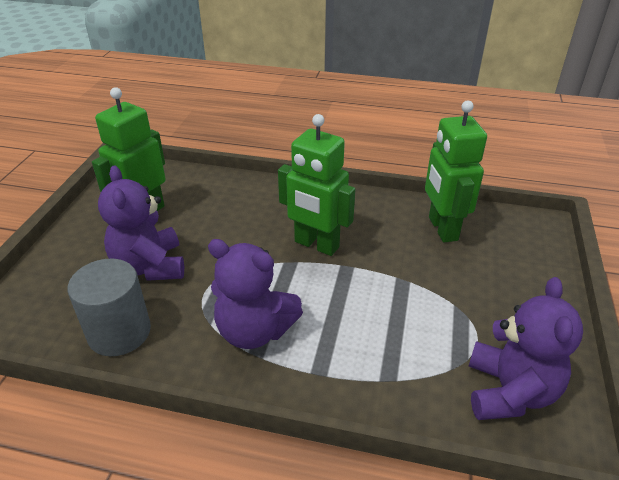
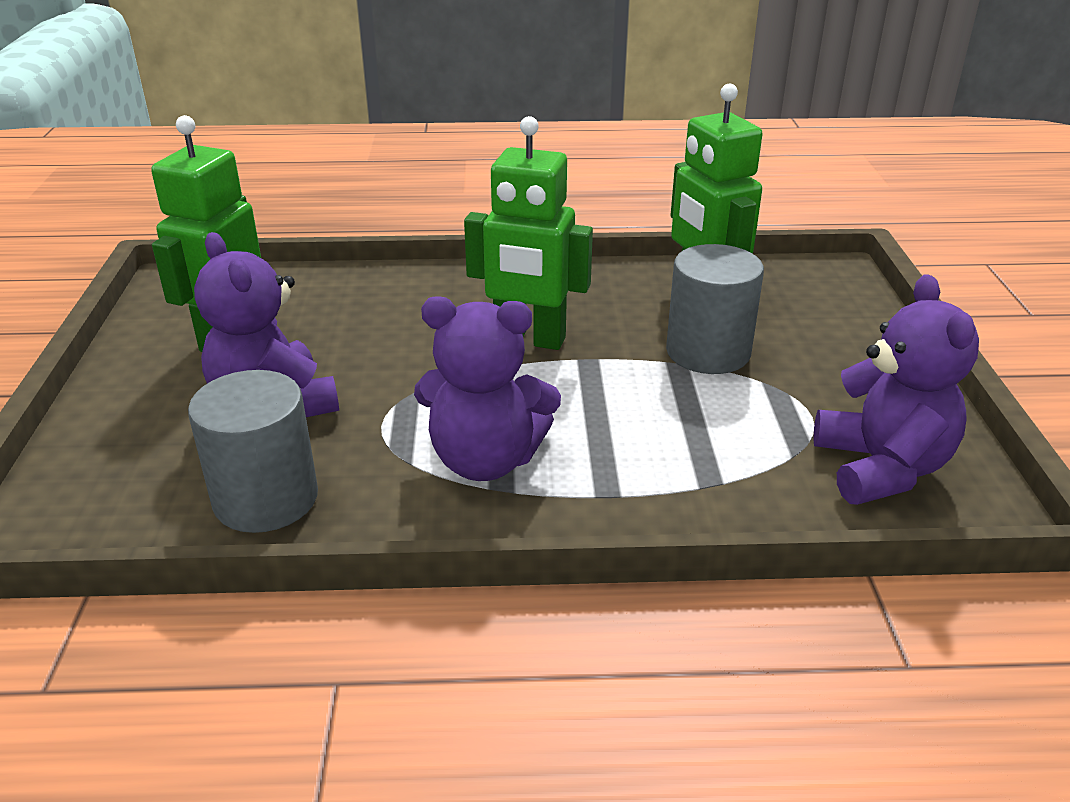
camera: 15 degrees left, 5 degrees down
none -> grey cylinder [666,244,764,374]

